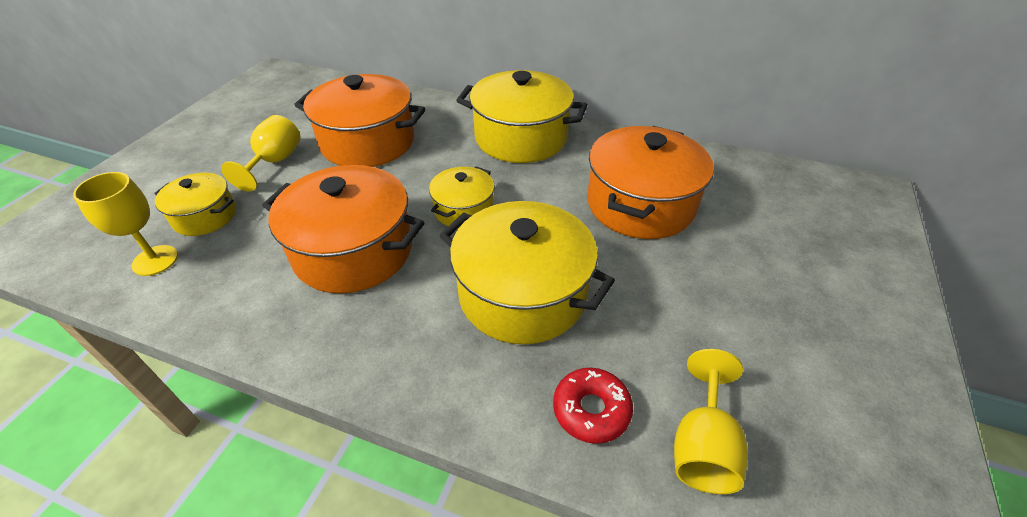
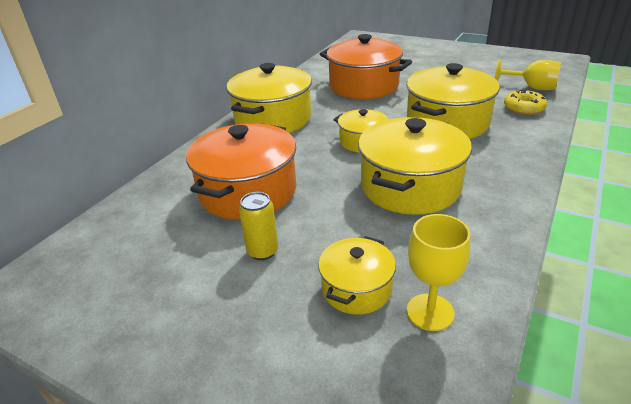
camera: 80 degrees left, 10 degrees down
yellow goblet [221,115,301,191] -> yellow can [239,192,278,260]
orange pot [262,165,424,294] -> yellow pot [358,117,472,215]
red donut [553,367,633,444] -> yellow donut [504,89,547,115]

